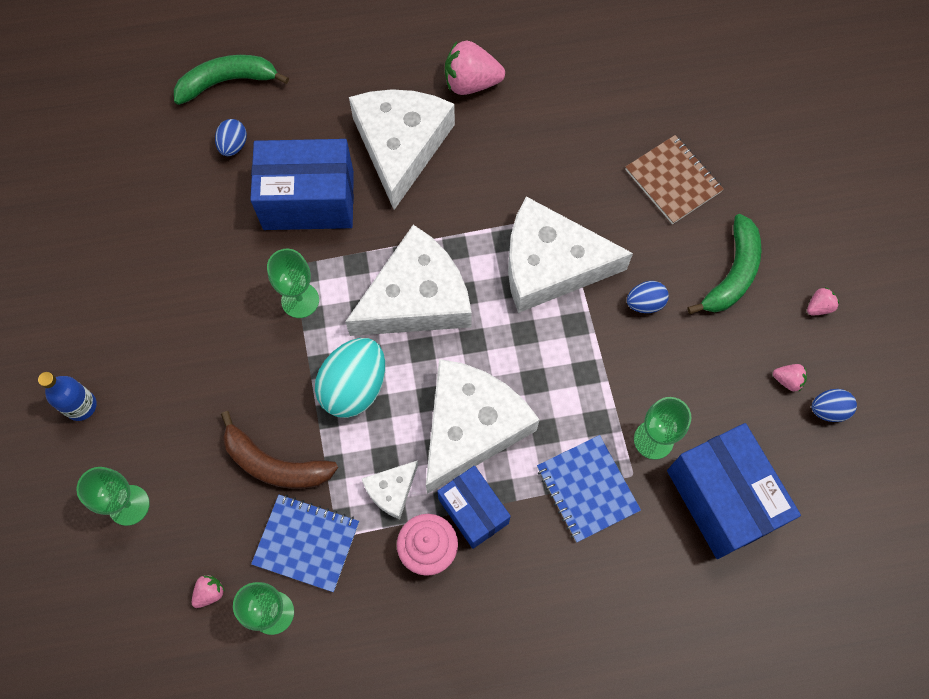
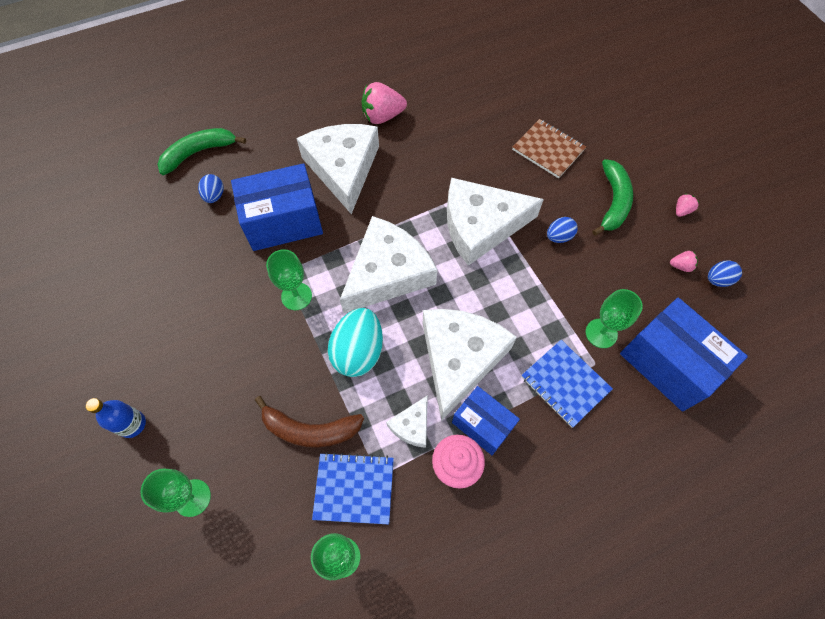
camera: 15 degrees left, 5 degrees down
pink strawberry [192,575,225,608] -> none

